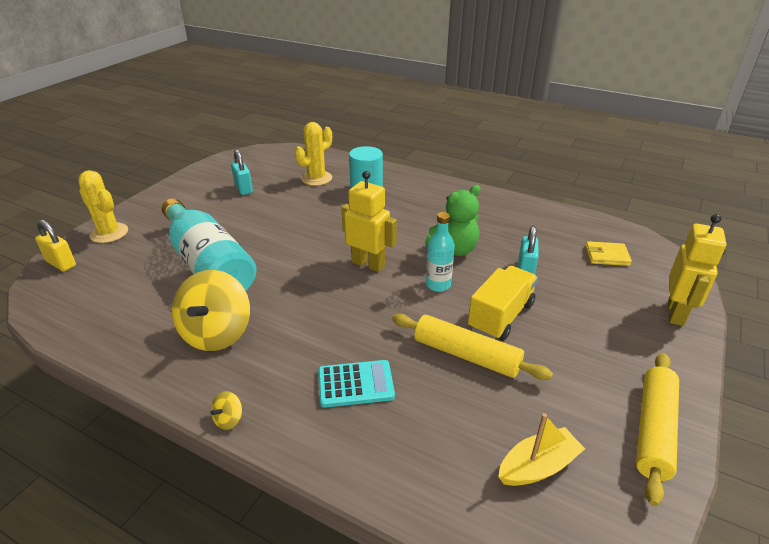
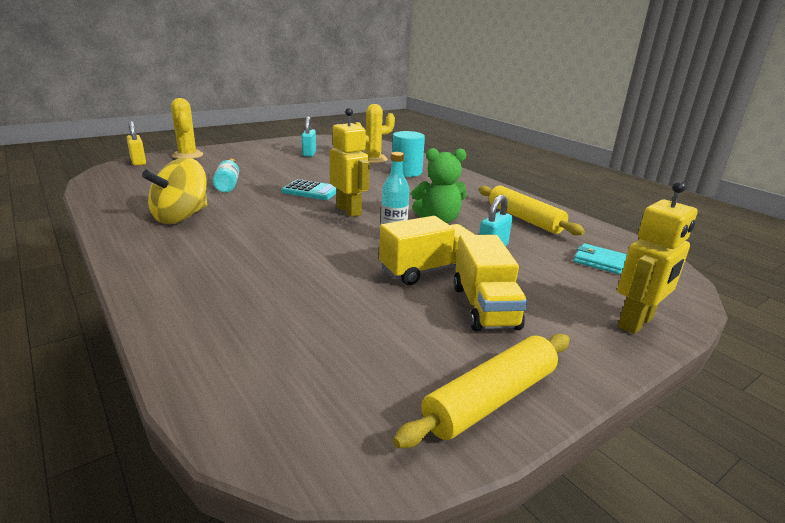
camera: 25 degrees right, 10 degrees down
turquoise bottle [162,198,257,291] -> turquoise bottle [213,158,239,192], size x0.49
yellow spinning top [210,391,242,430] -> none
turquoise calculator [318,360,395,408] -> turquoise calculator moved to [282,179,336,200]
yellow rolling pin [392,314,553,380] -> yellow rolling pin moved to [478,186,585,235]
yellow boat [498,413,585,486] -> none
yellow wallet [586,241,632,266] -> turquoise wallet [574,243,627,274]
none -> yellow truck [454,235,528,331]

